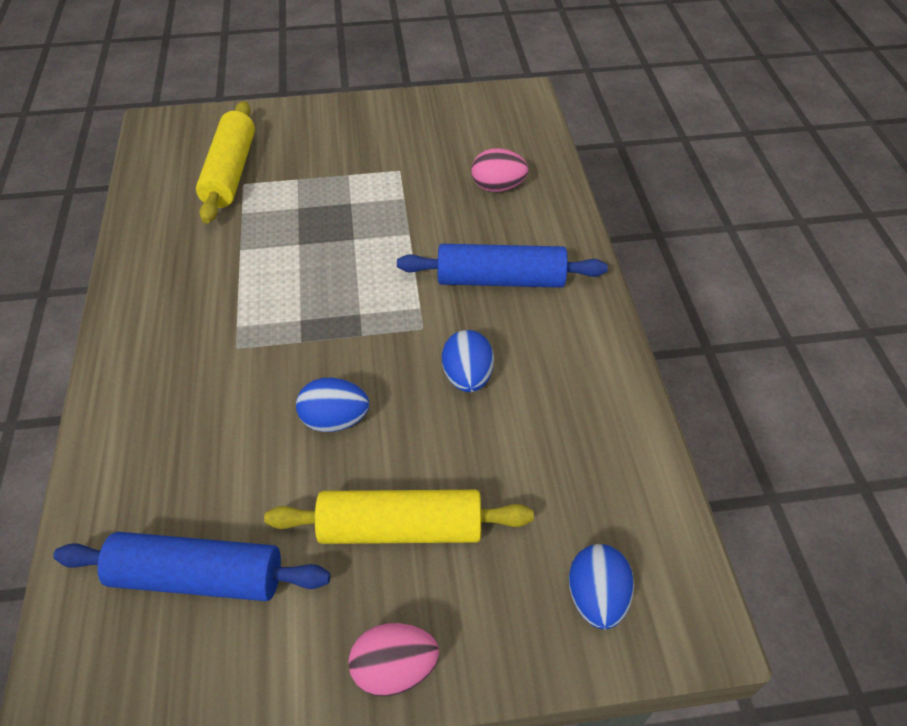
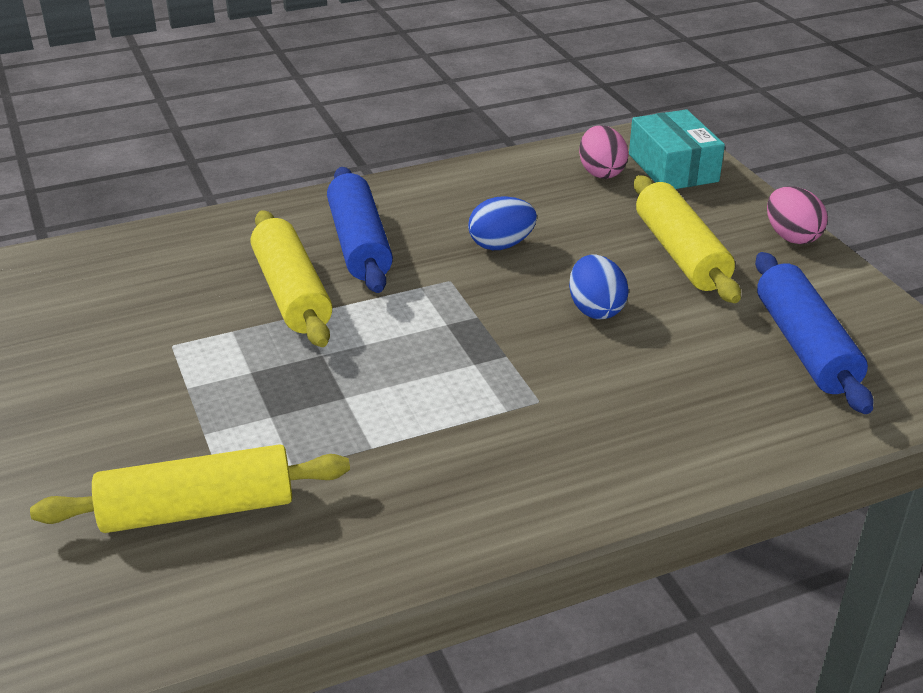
camera: 105 degrees left, 15 degrees down
pink egg [471,148,529,192] -> pink egg moved to [579,125,628,179]
blue egg [569,544,634,630] -> turquoise box [629,109,725,189]
none -> yellow rolling pin [251,210,332,347]

